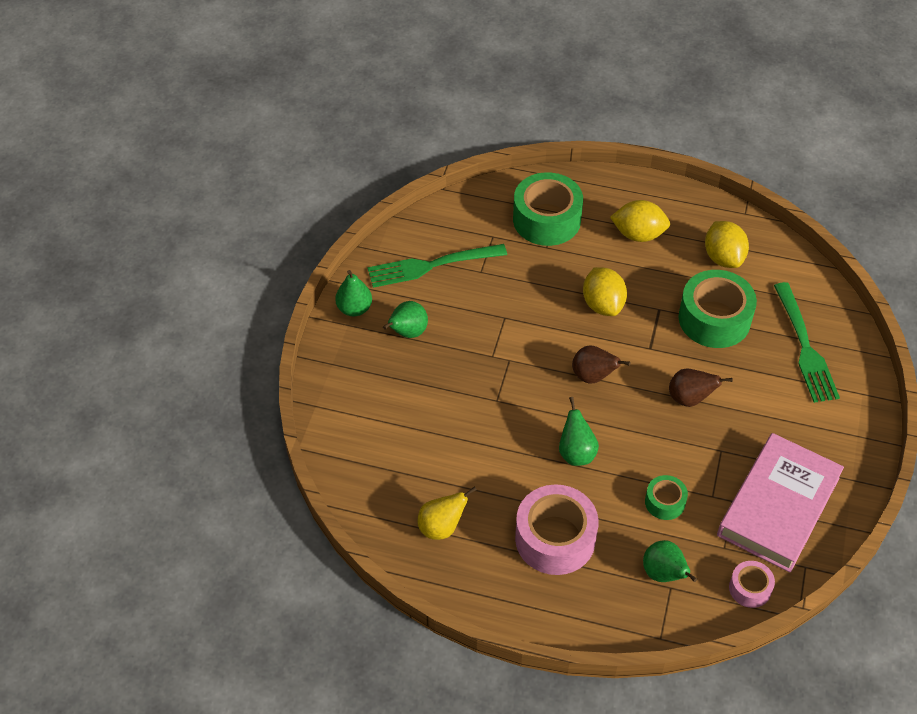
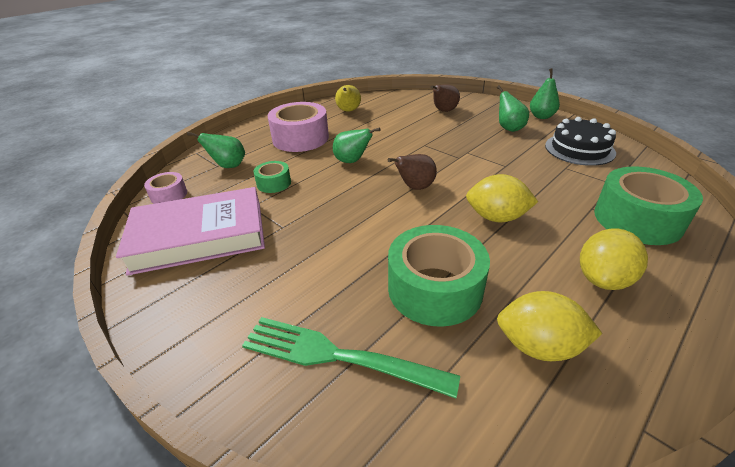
camera: 120 degrees right, 15 degrees down
green fork [367,244,507,288] -> black cake [545,117,616,166]
brown pear [669,368,733,407] -> brown pear moved to [430,85,460,112]
pink book [717,433,844,572] -> pink book turned 75 degrees counterclockwise [116,187,265,276]

